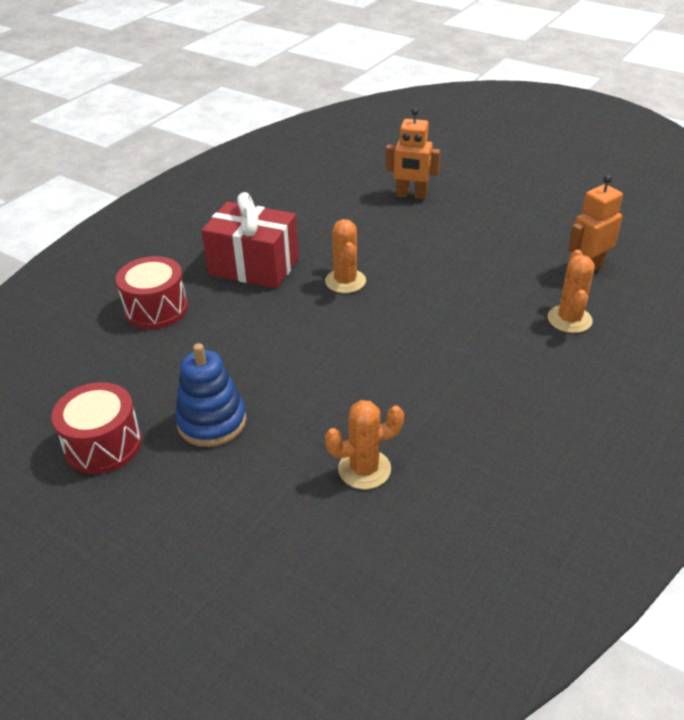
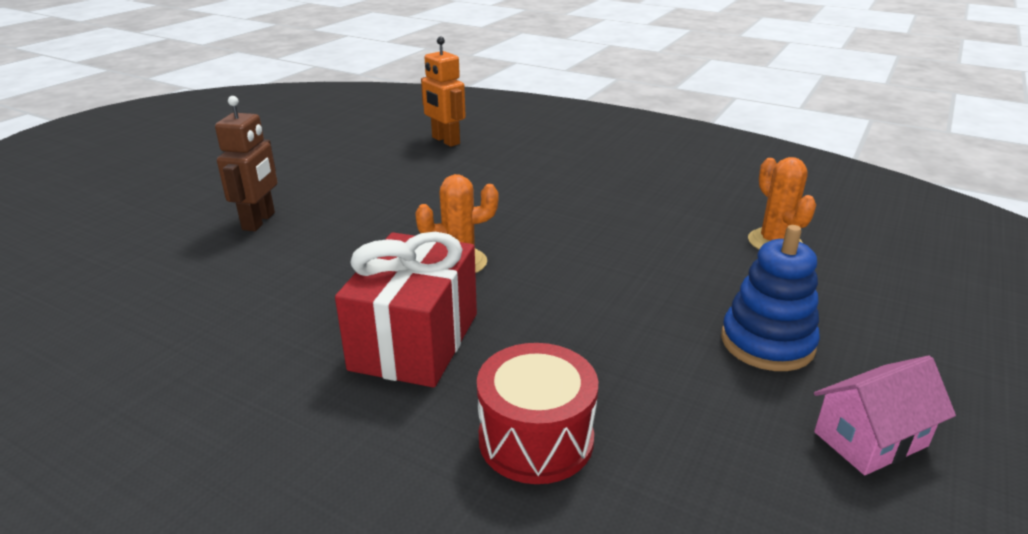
camera: 95 degrees left, 10 degrees down
red drum [52,382,142,474] -> pink house [814,356,956,475]
orange robot [386,108,440,200] -> brown robot [215,96,277,231]
orange cactus [548,250,595,333] -> none

